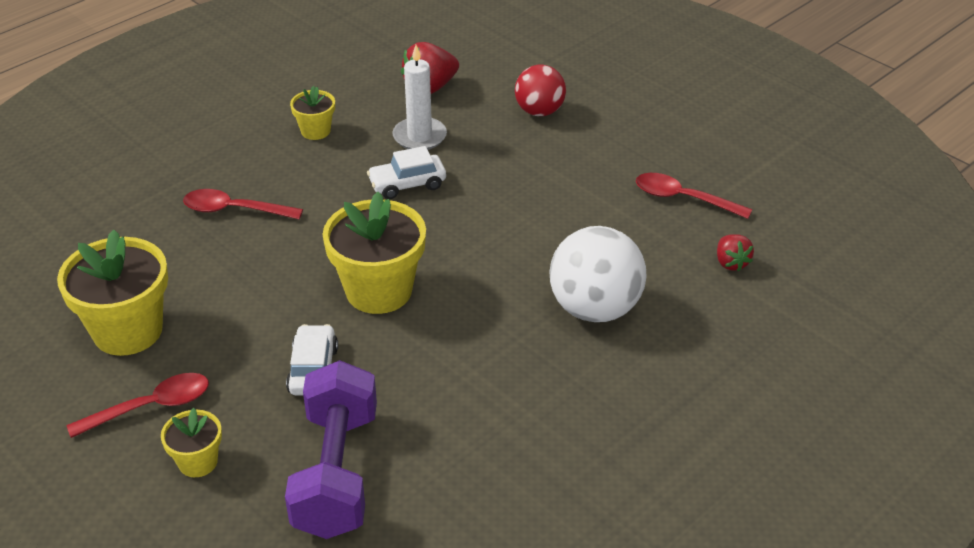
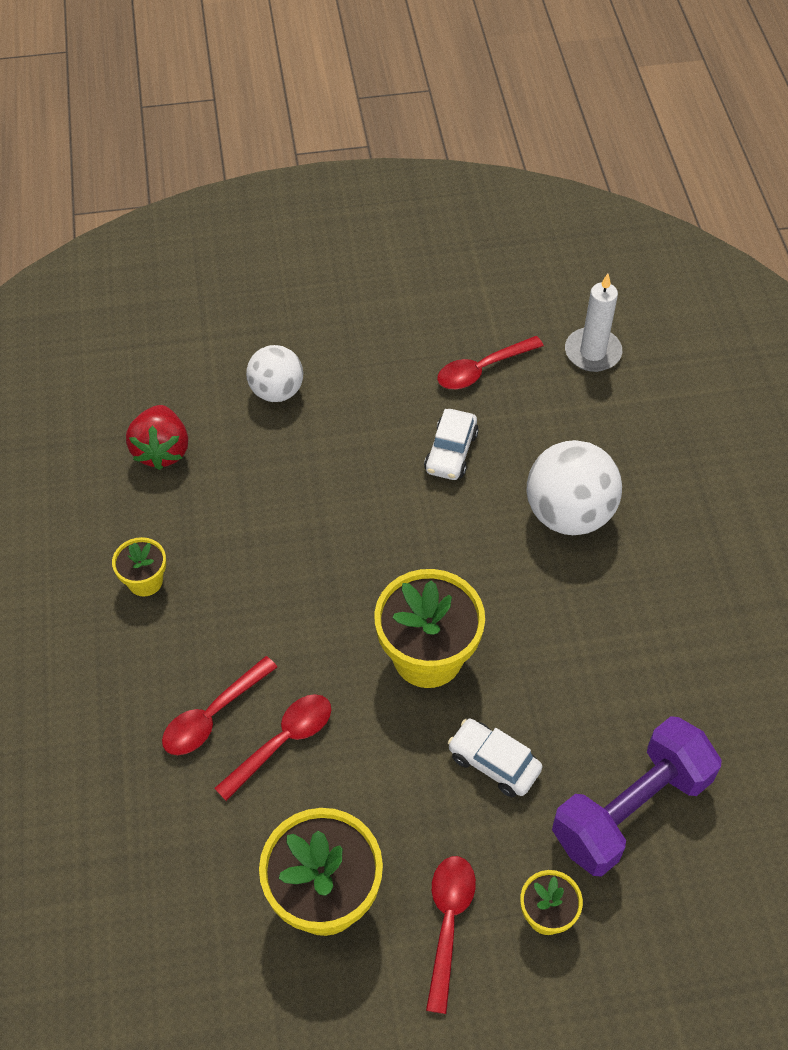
camera: 55 degrees left, 15 degrees up
purple dumbbell [285,360,377,539] -> purple dumbbell turned 75 degrees counterclockwise [552,716,722,877]
white car [367,146,446,199] -> white car moved to [424,409,479,480]
white candle [392,45,447,150] -> white candle moved to [565,274,622,372]
red ball [515,65,566,116] -> white ball [246,345,303,402]
red strawberry [717,234,754,271] -> none
none -> red spoon [214,694,331,801]

